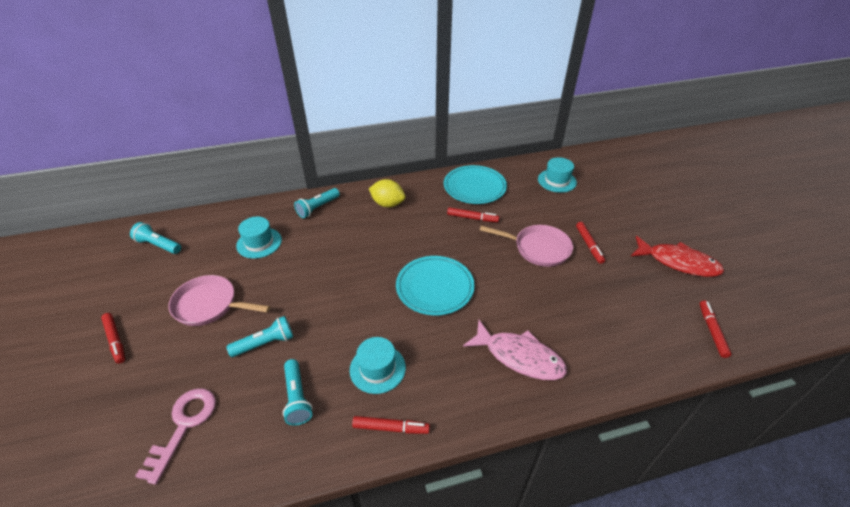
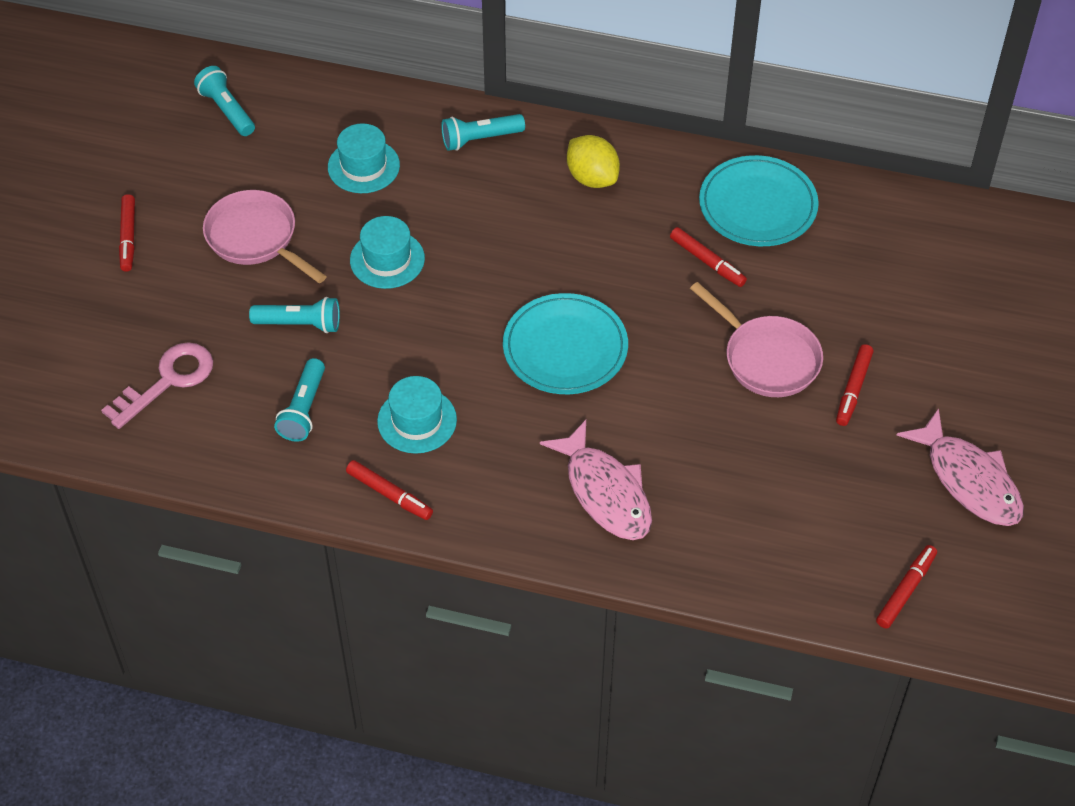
camera: 30 degrees right, 10 degrees up
turquoise hat [538,157,577,193] -> turquoise hat moved to [350,216,425,289]
red fish [631,236,724,277] -> pink fish [897,408,1024,526]

